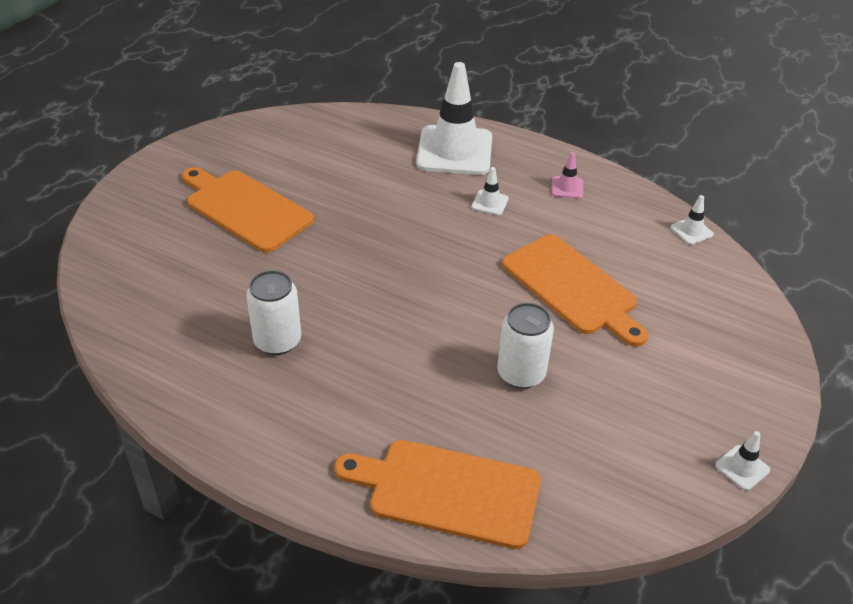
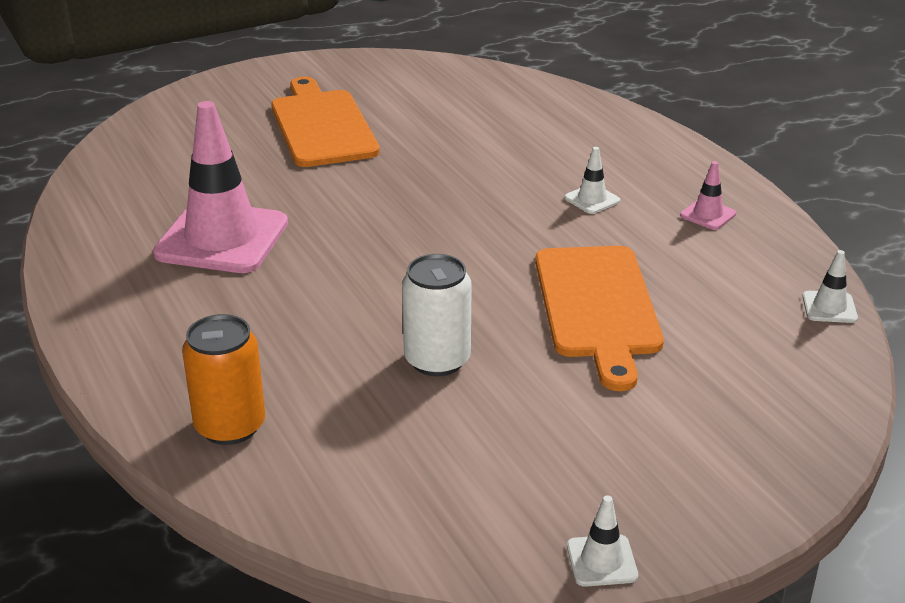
camera: 35 degrees right, 10 degrees down
white can [246,270,301,355] -> pink traffic cone [153,101,288,273]
orange cutting board [334,440,541,549] -> orange can [182,314,265,445]
white traffic cone [416,62,492,175] -> none

